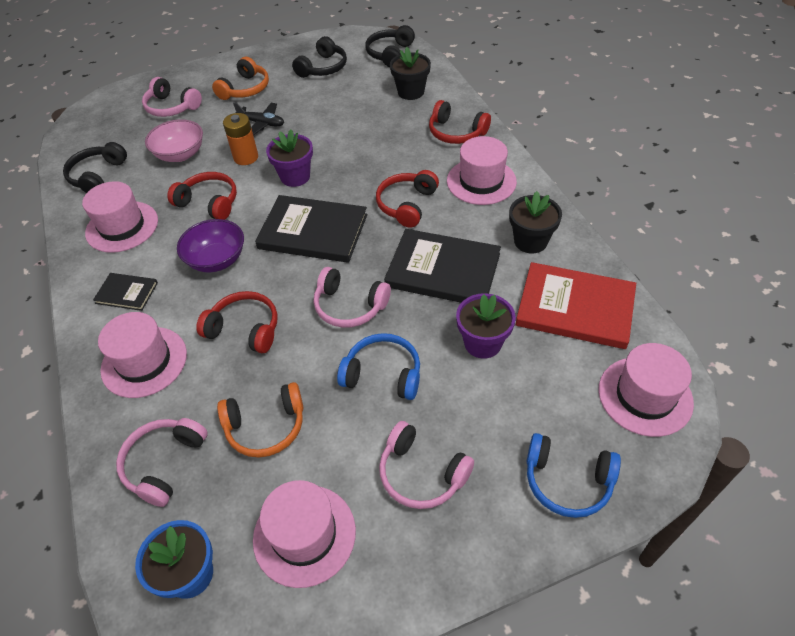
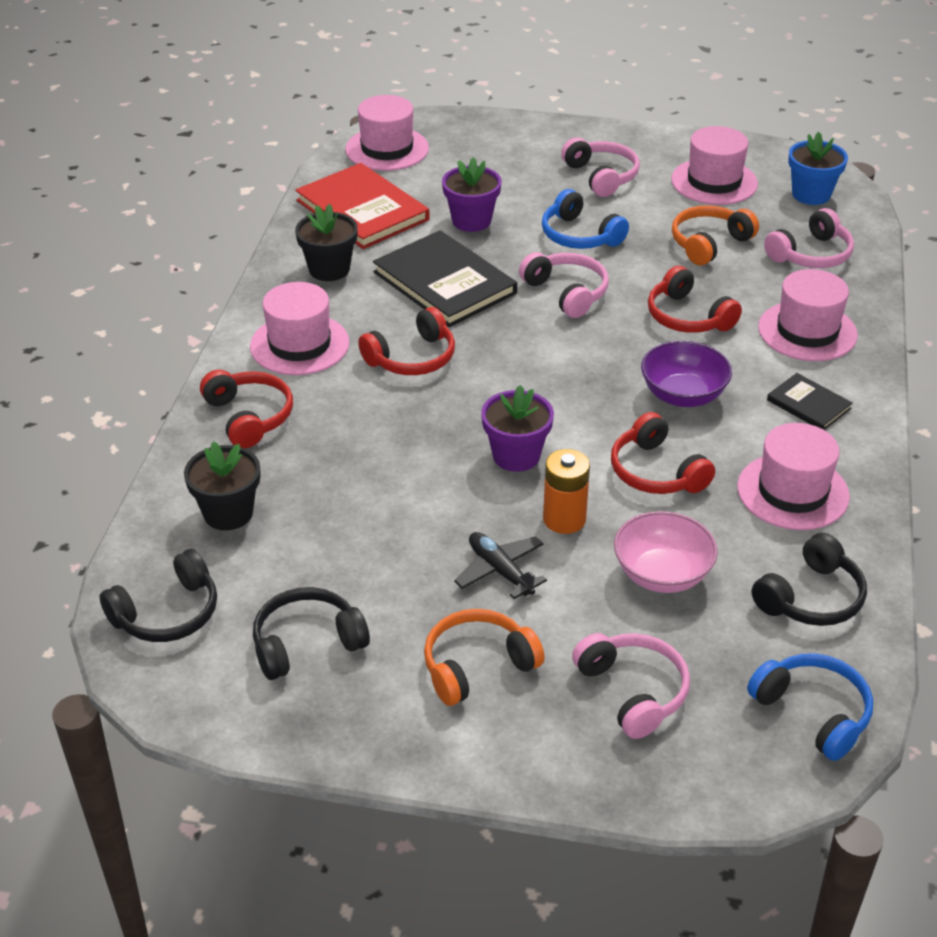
camera: 150 degrees left, 10 degrees down
orange headphones [217,382,303,458] -> orange headphones turned 60 degrees counterclockwise [672,205,759,265]
black book [255,195,367,263] -> none
blue headphones [526,433,621,518] -> blue headphones moved to [747,653,873,761]

